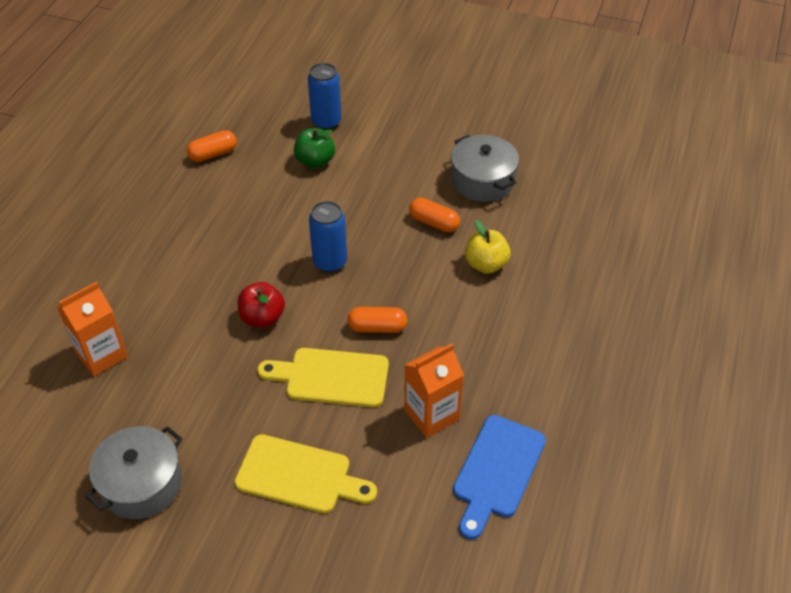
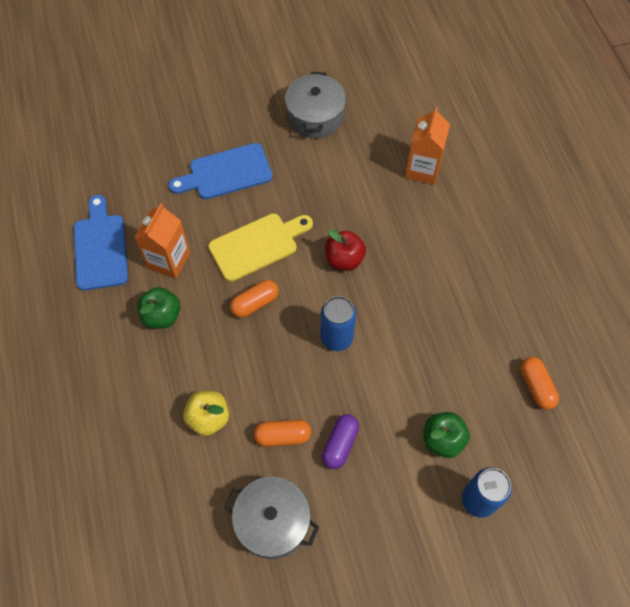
camera: 145 degrees right, 15 degrees up
orange capsule [187,130,237,162] -> orange capsule turned 45 degrees counterclockwise [520,357,559,410]
yellow cutting board [234,434,377,513] -> blue cutting board [169,143,272,199]
none -> green apple [137,287,180,329]
none -> purple capsule [322,414,359,469]

